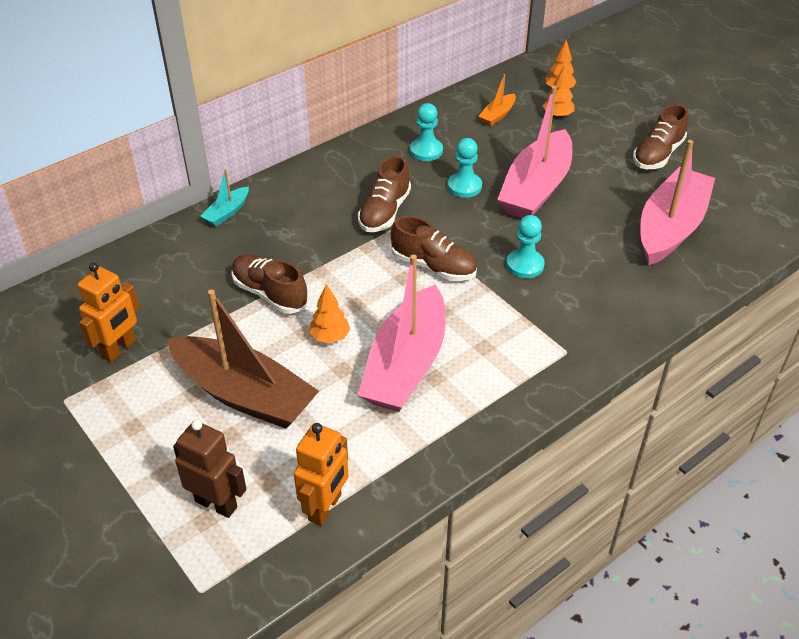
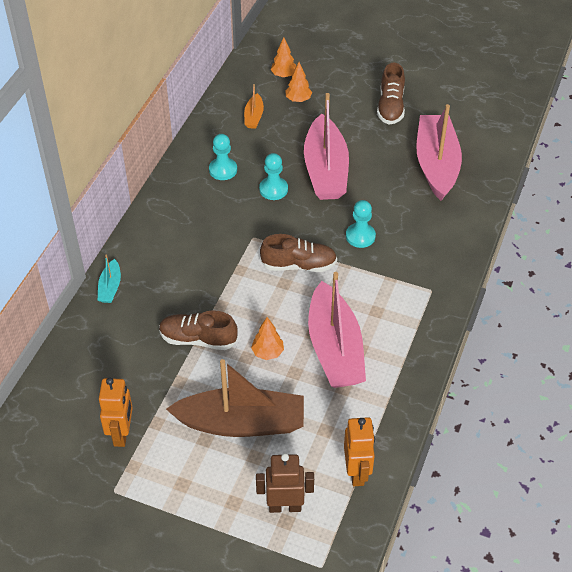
camera: 30 degrees left, 5 degrees up
brown shoe [358,155,411,232] -> none

